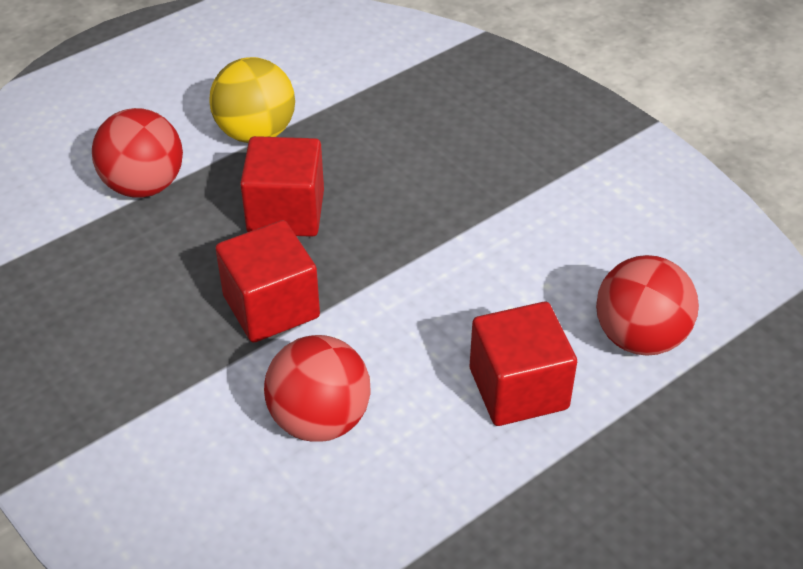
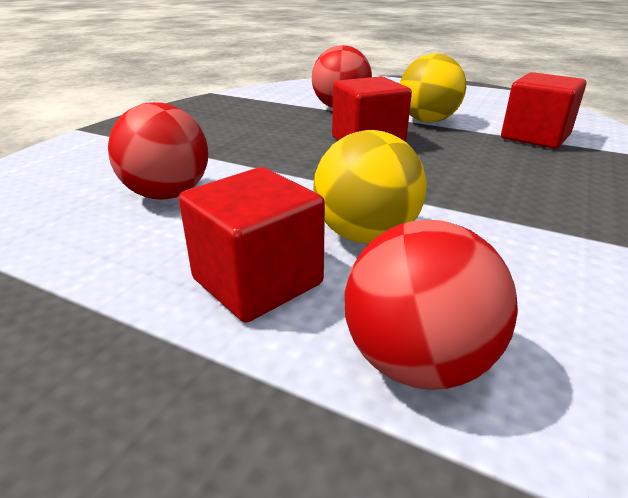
camera: 65 degrees right, 15 degrees down
red cube [216,220,320,343] -> red cube moved to [501,72,587,149]
none -> yellow ball [313,130,427,244]

